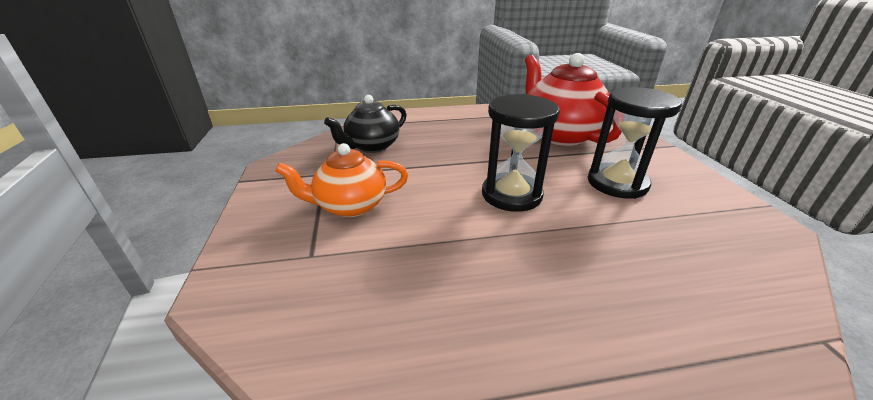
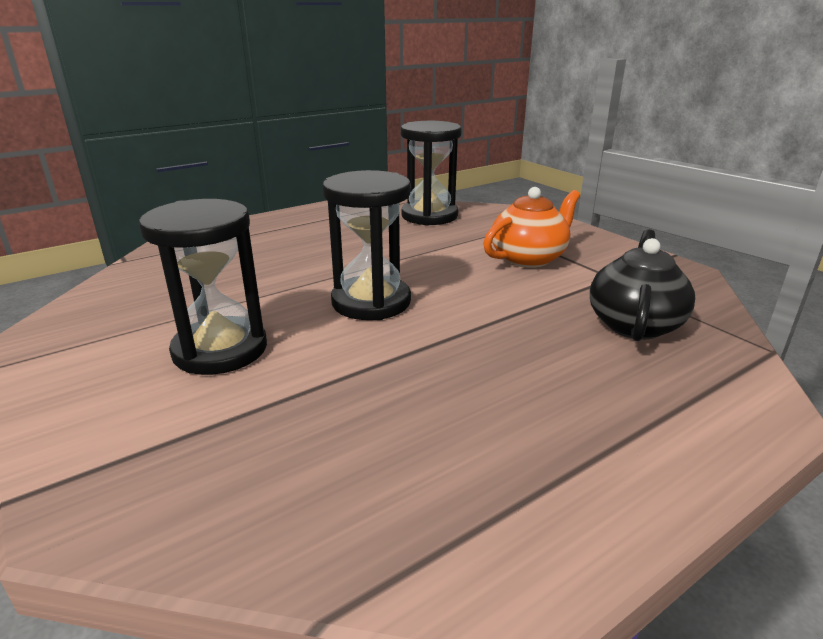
camera: 155 degrees right, 5 degrees down
red teapot [525,53,622,146] -> none
none -> black hourglass [401,121,462,226]

